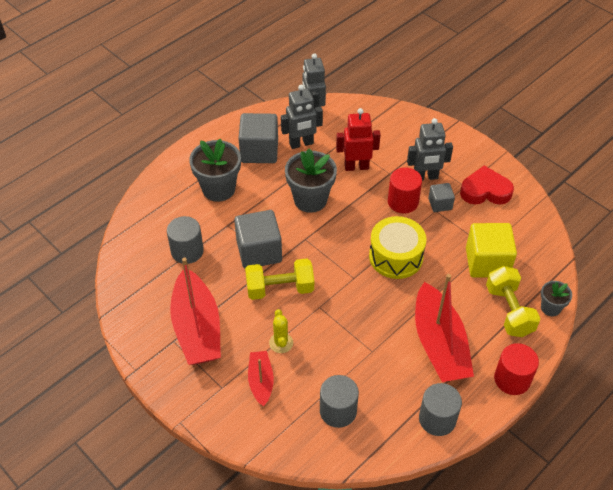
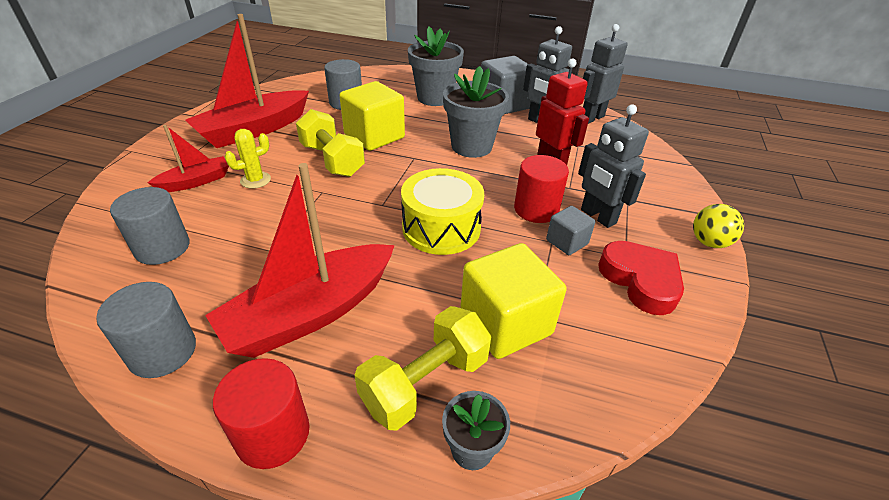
camera: 60 degrees right, 10 degrees down
grey cube [234,210,282,269] -> yellow cube [339,81,405,151]
none -> yellow ball [693,204,744,248]

